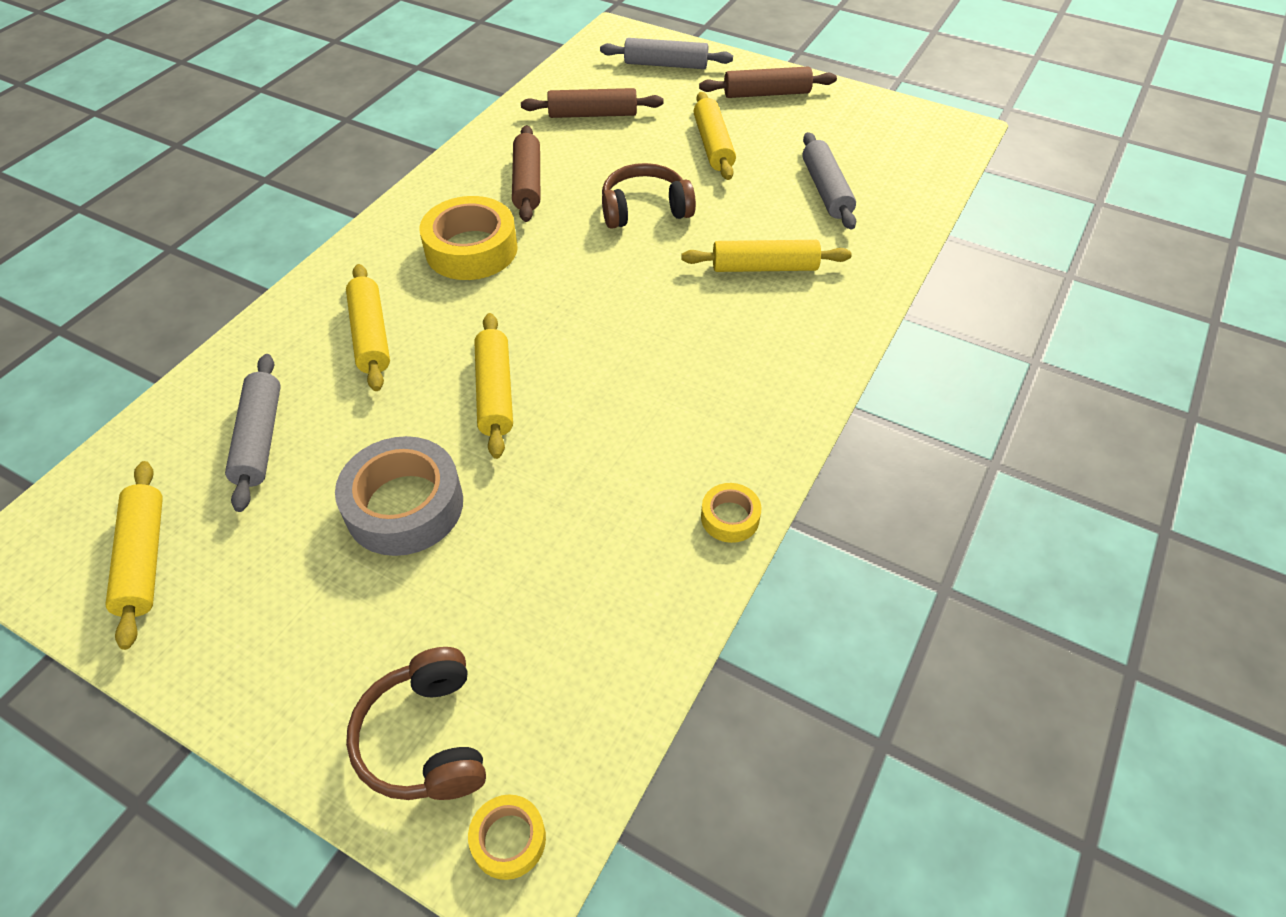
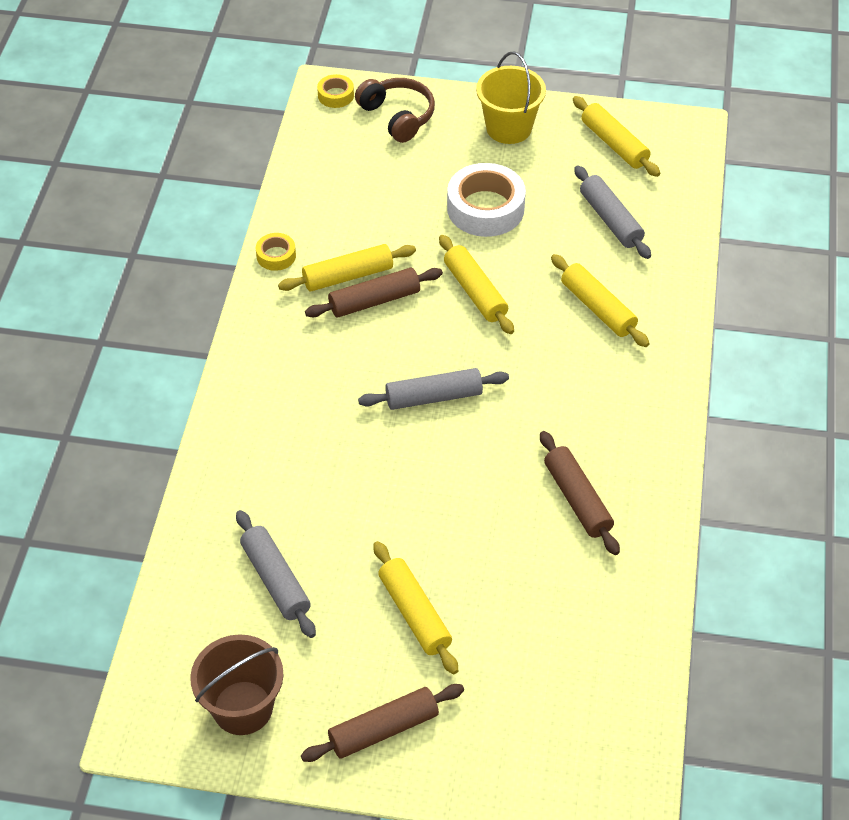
camera: 160 degrees right, 0 degrees up
grey tape [335,436,463,556] -> white tape [447,163,526,237]
yellow tape [420,196,518,280] -> none
brown rolling pin [521,88,664,118] -> brown rolling pin moved to [305,268,443,318]
grey rolling pin [600,38,733,69] -> grey rolling pin moved to [358,368,509,410]
brown headphones [602,163,696,229] -> none
yellow rolling pin [681,240,852,272] -> yellow rolling pin moved to [278,244,416,291]
none -> brown bucket [190,634,283,735]
none -> yellow bucket [476,52,546,144]

